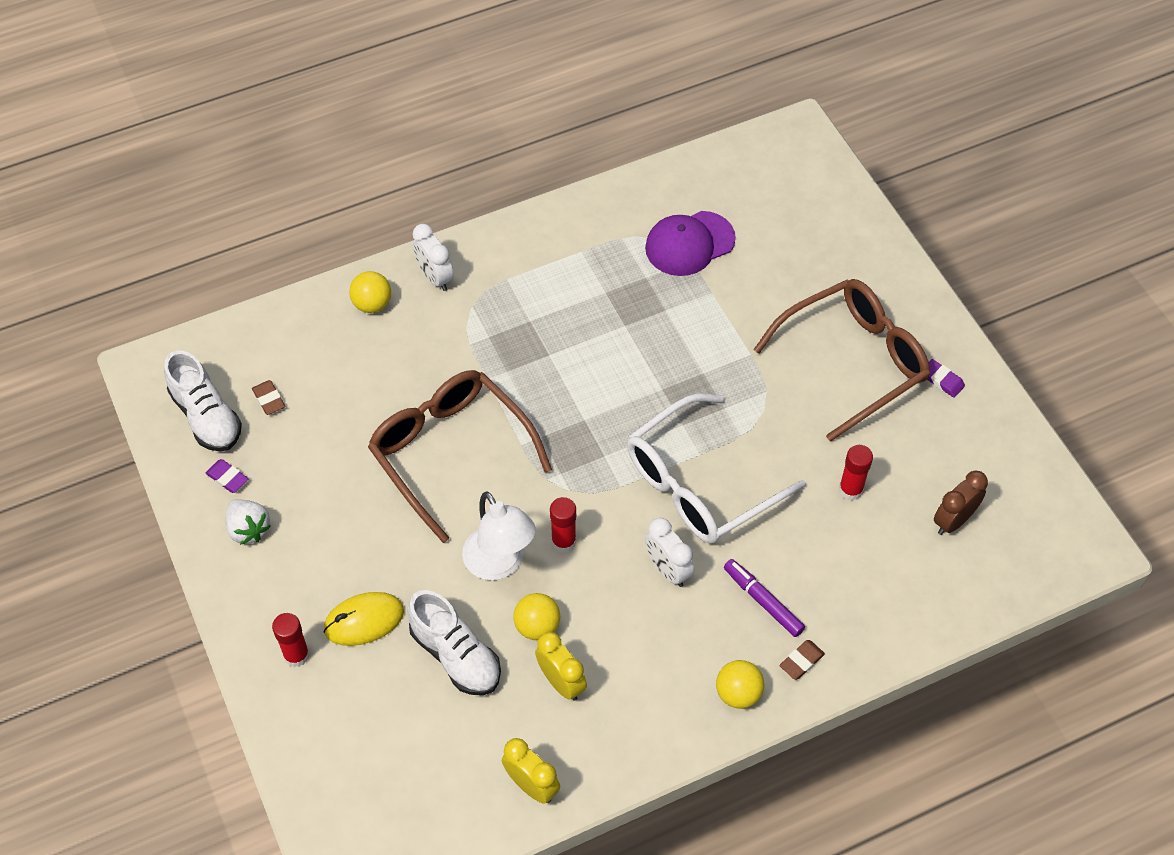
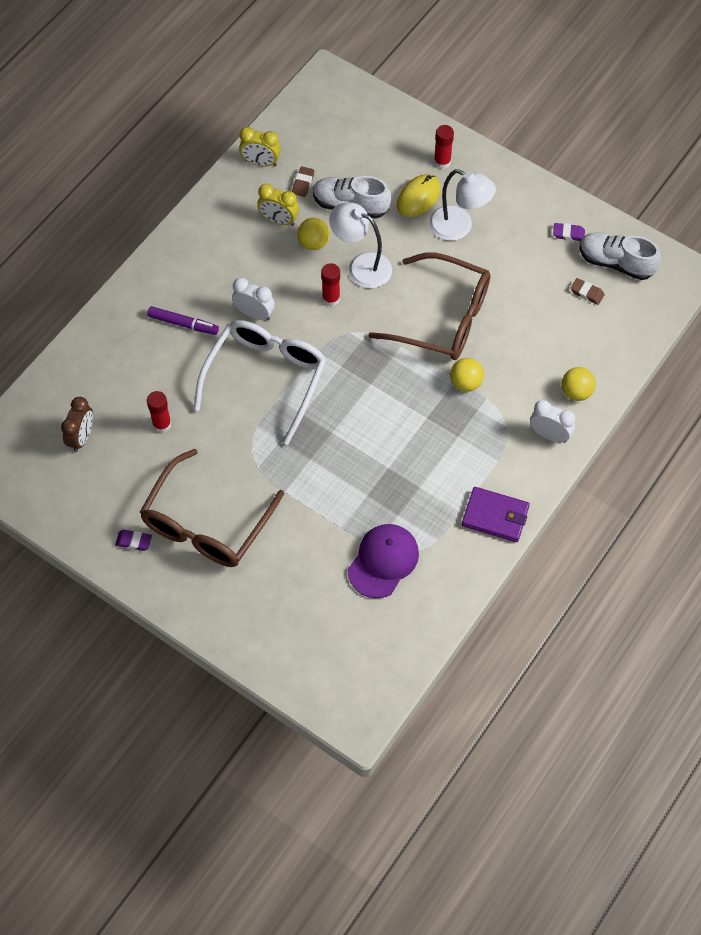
camera: 150 degrees right, 5 degrees up
white strawberry [226,499,271,545] -> none
yellow ball [716,660,764,709] -> yellow ball moved to [450,358,484,392]
brown eraser [779,640,825,680] -> brown eraser moved to [292,166,314,197]
none -> white lamp [429,169,496,241]
none -> purple wallet [462,487,530,542]

